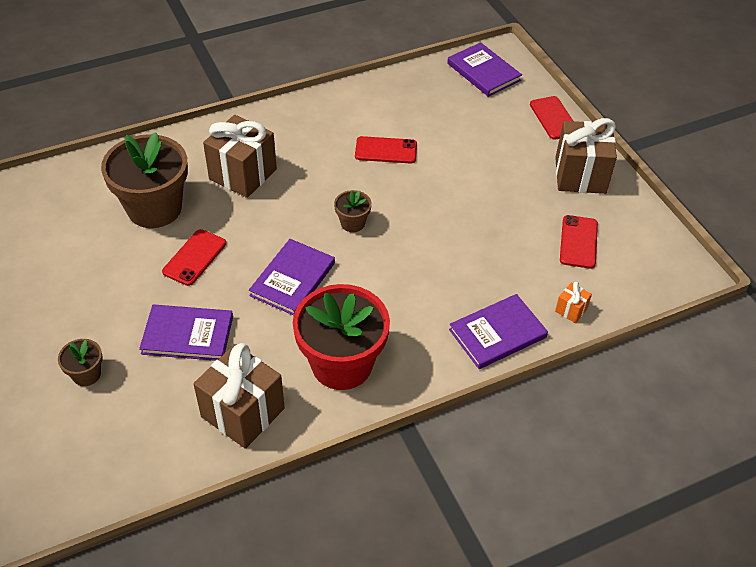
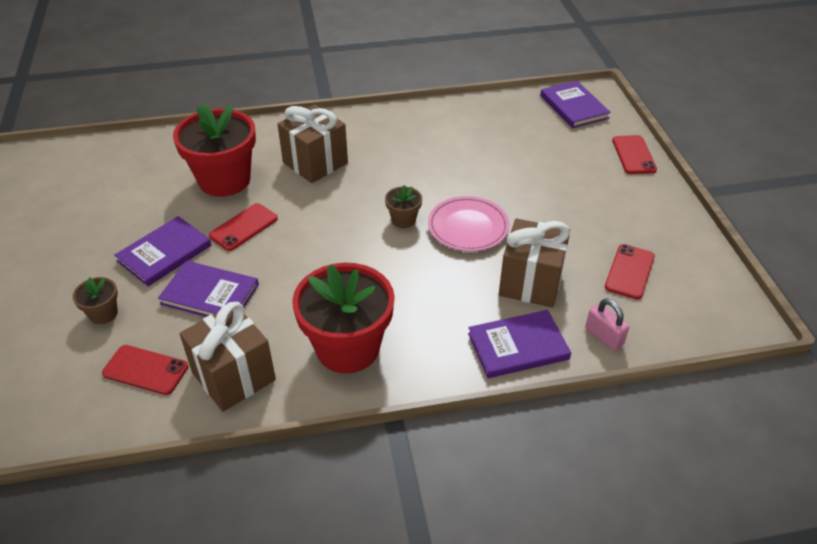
camera: 15 degrees right, 5 degrees down
brown flower pot [101,132,188,228] -> red flower pot [173,103,256,197]
purple book [249,239,335,316] -> purple book moved to [115,216,211,286]
red phone [355,136,417,164] -> red phone moved to [102,345,188,395]
brown gift [555,118,617,194] -> brown gift moved to [499,218,570,308]
orange gift [555,282,592,323] -> pink padlock [585,298,629,351]
none -> pink plate [428,196,510,252]

